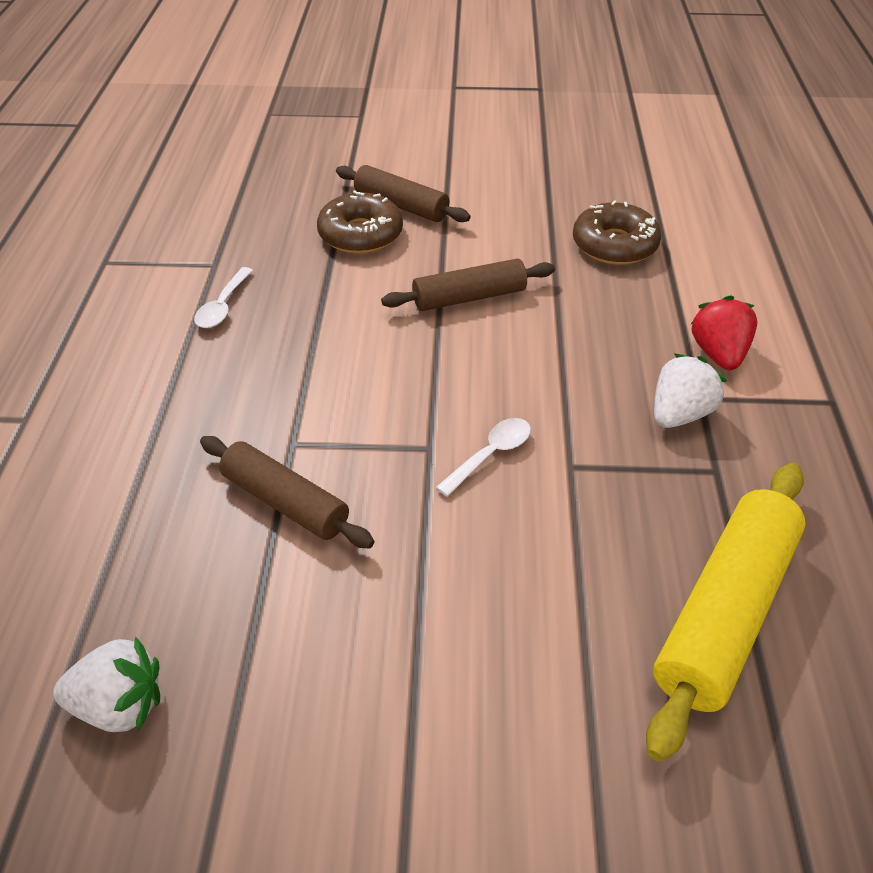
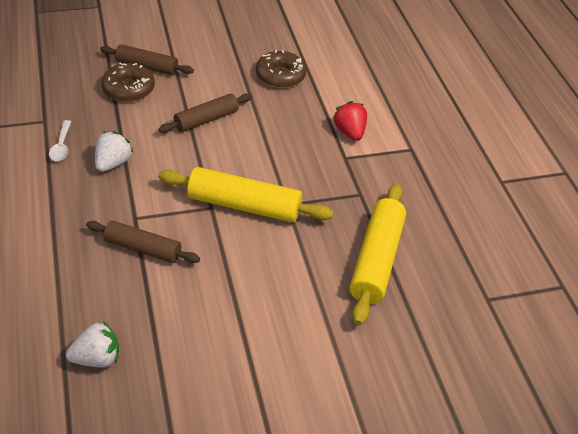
camera: 20 degrees left, 0 degrees up
white spoon [436,418,531,497] -> yellow rolling pin [158,167,334,223]
white strawberry [654,353,727,428] -> white strawberry moved to [95,131,134,172]

